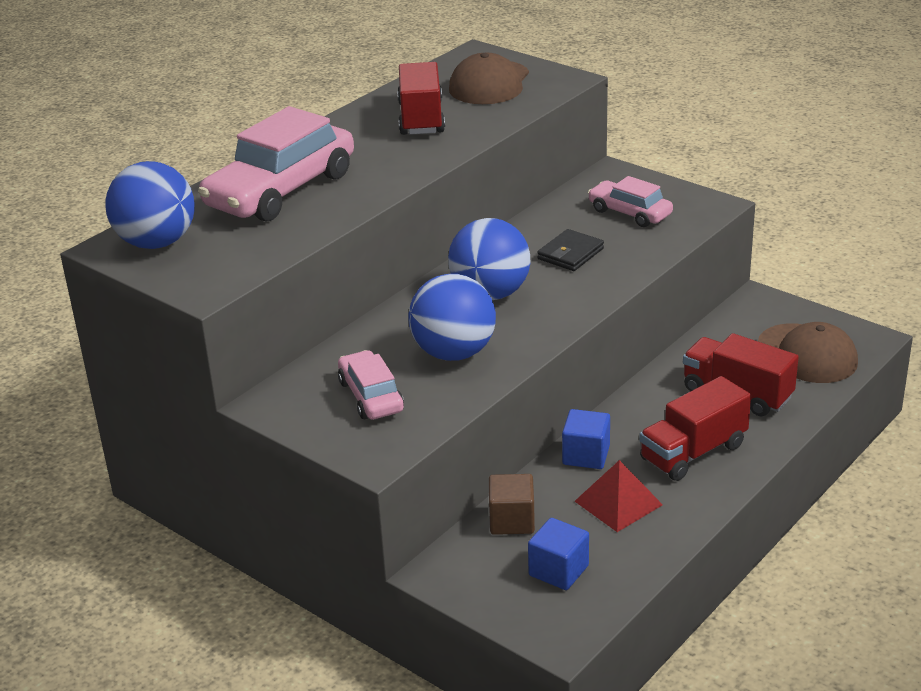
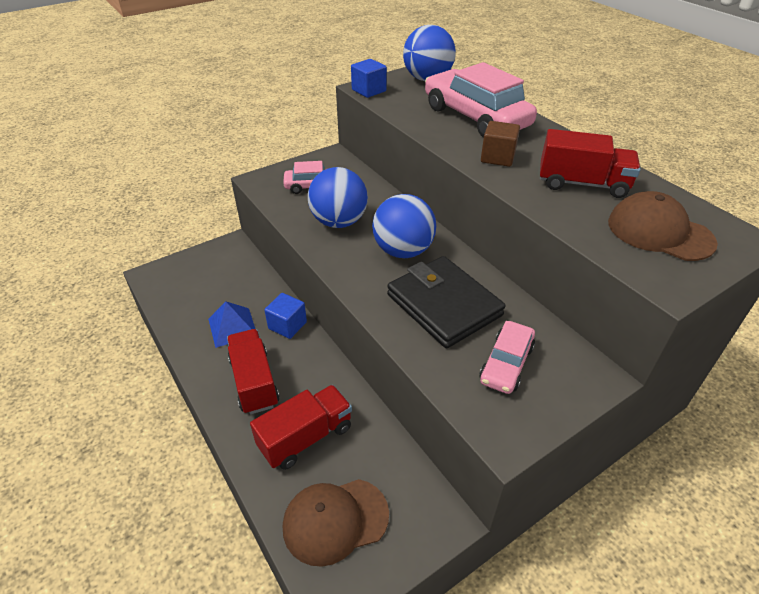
camera: 105 degrees right, 10 degrees up
brown cube [489,474,535,535] -> brown cube moved to [481,121,520,167]
blue cube [528,518,589,590] -> blue cube moved to [351,59,387,98]
black wallet [537,229,604,271] -> black wallet [387,256,505,348], size x1.94
red pyramid [575,460,663,532] -> blue pyramid [208,302,255,348]
pink car [588,176,673,227] -> pink car turned 150 degrees clockwise [479,321,535,394]

